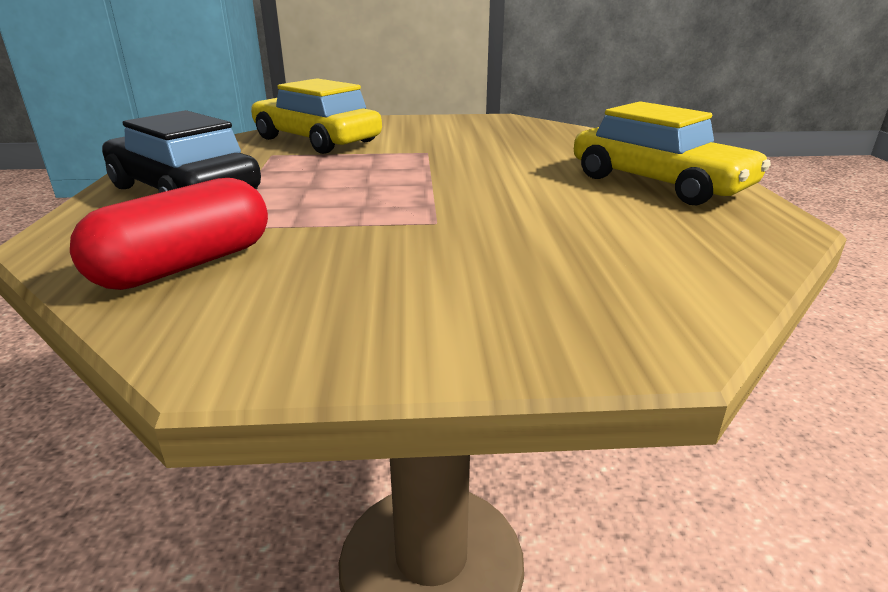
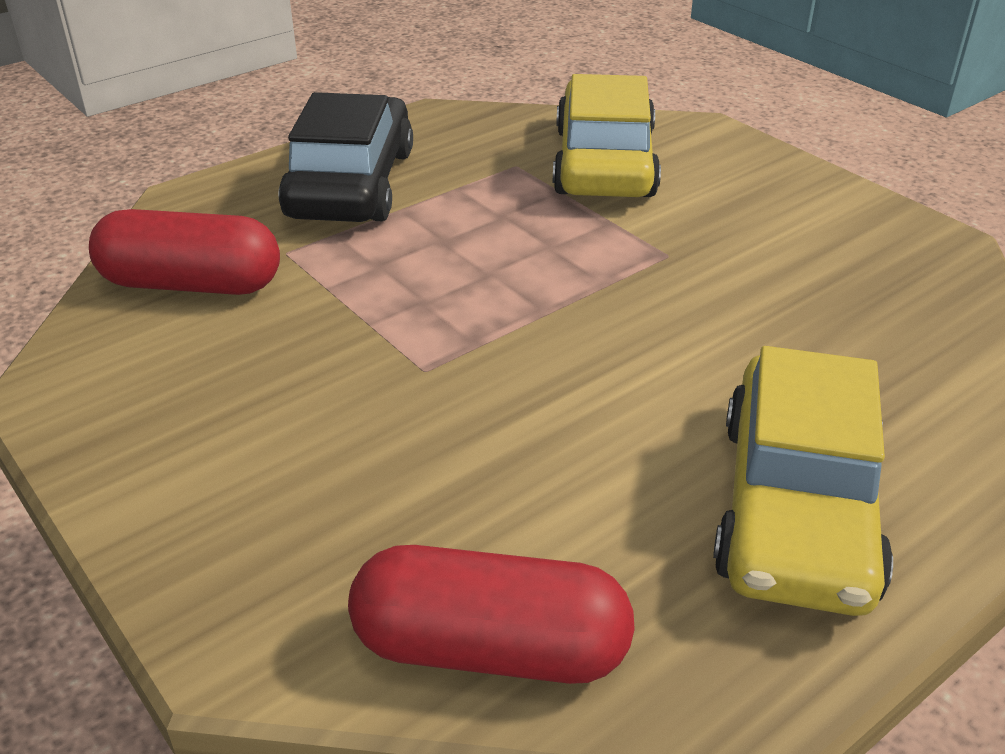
camera: 55 degrees right, 10 degrees up
none -> red capsule [348,545,635,684]

